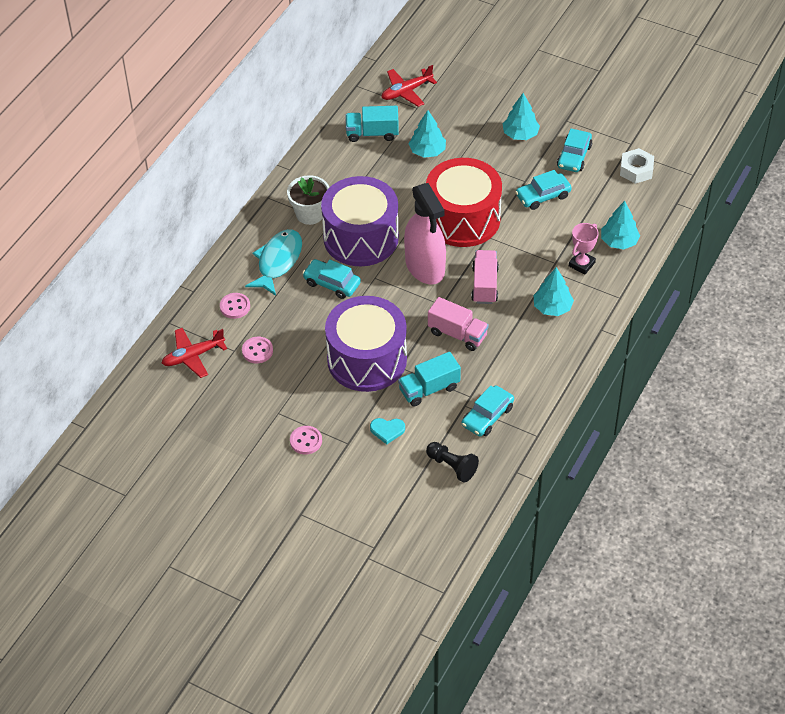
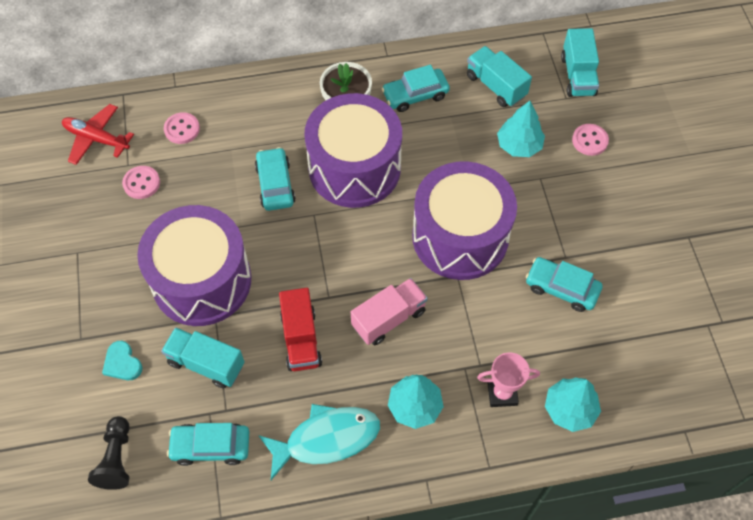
camera: 50 degrees right, 10 degrees up
turquoise fish [245,229,302,296] -> turquoise fish moved to [258,404,380,480]
pink button [290,426,322,455] -> pink button moved to [572,124,609,156]
red plane [381,65,437,107] -> turquoise truck [561,28,599,97]
pink spray bottle [404,183,446,284] -> none
red drum [426,158,502,247] -> purple drum [412,161,517,280]
pink truck [428,297,489,351] -> red truck [279,288,322,371]
turquoise tree [503,93,540,140] -> none
turquoise car [557,128,592,172] -> turquoise car moved to [382,65,450,112]
white nut [620,148,654,184] -> none

